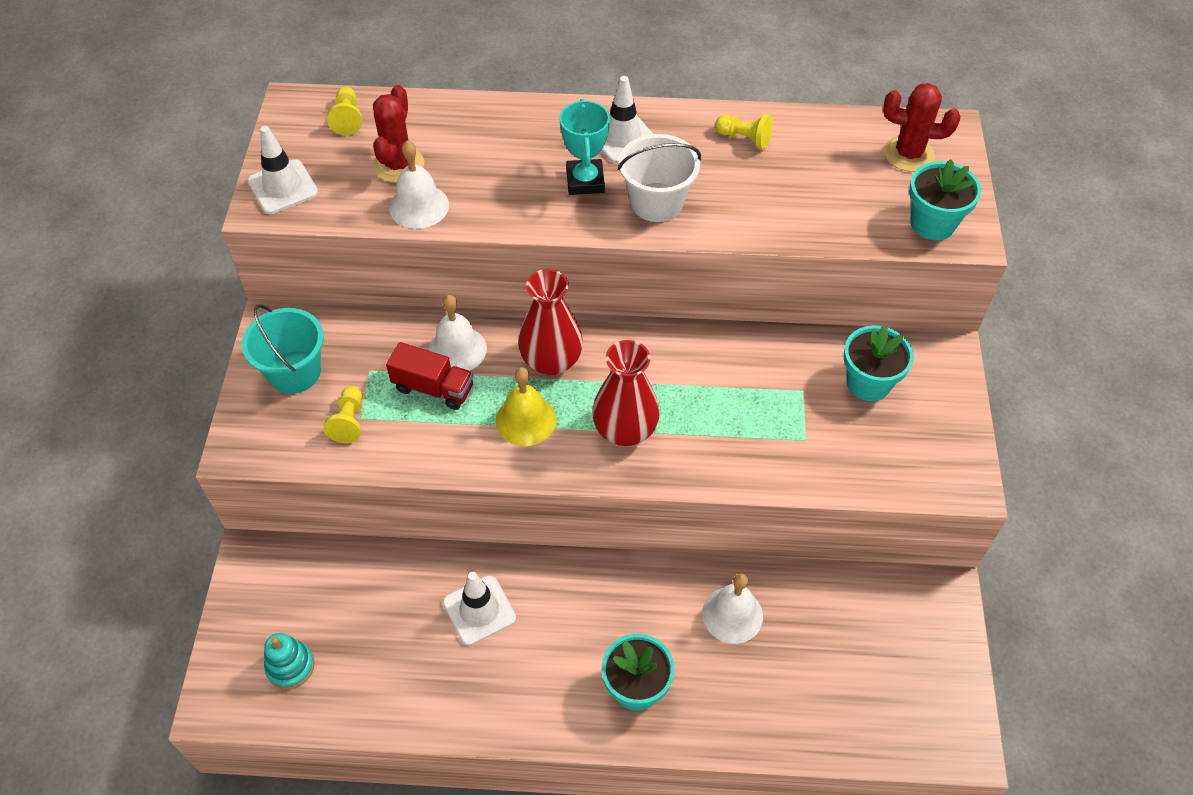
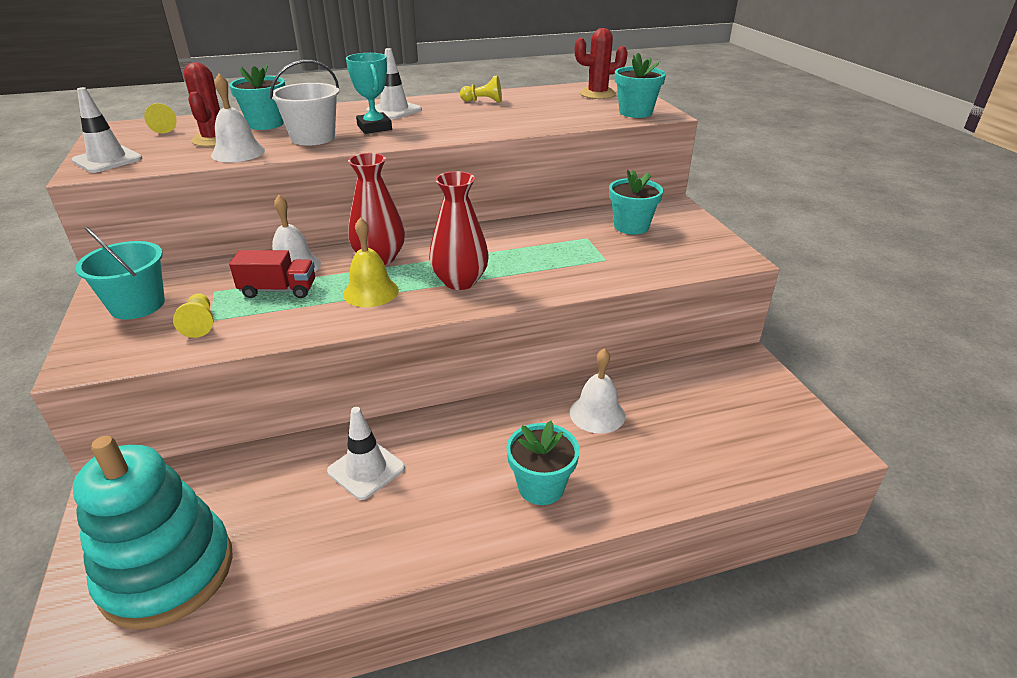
camera: 20 degrees left, 20 degrees down
turquoise stacking toy [264,633,314,689] -> turquoise stacking toy [73,436,233,630], size x2.30
white bucket [618,134,701,222] -> white bucket moved to [270,60,339,146]
none -> turquoise flower pot [229,64,285,130]

